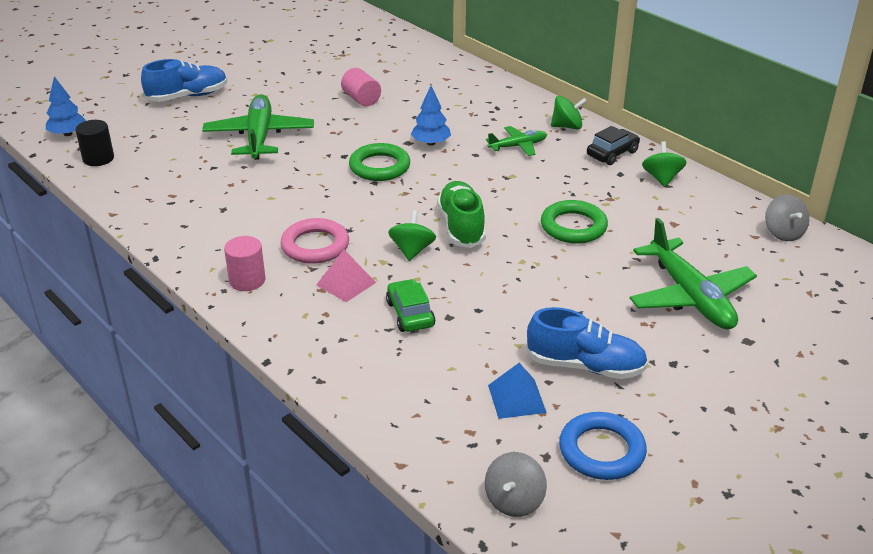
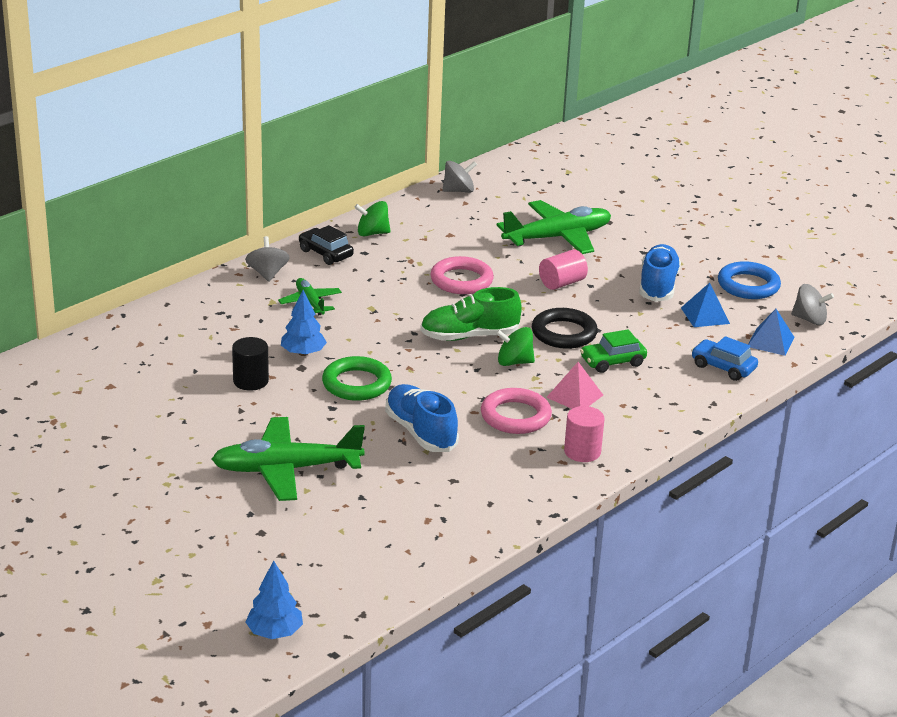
camera: 95 degrees left, 5 degrees down
black cylinder [76,120,114,166] -> black cylinder moved to [232,337,269,391]
blue shoe [141,59,227,102] -> blue shoe moved to [385,384,459,452]
pink cylinder [341,68,381,106] -> pink cylinder moved to [539,249,588,290]
green ring [541,200,608,244] -> pink ring [430,256,494,294]
green spinning top [551,96,587,129] -> grey spinning top [245,236,290,282]
none -> black ring [532,308,598,349]
none -> blue car [691,336,758,381]
none -> blue pyramid [748,309,794,356]

